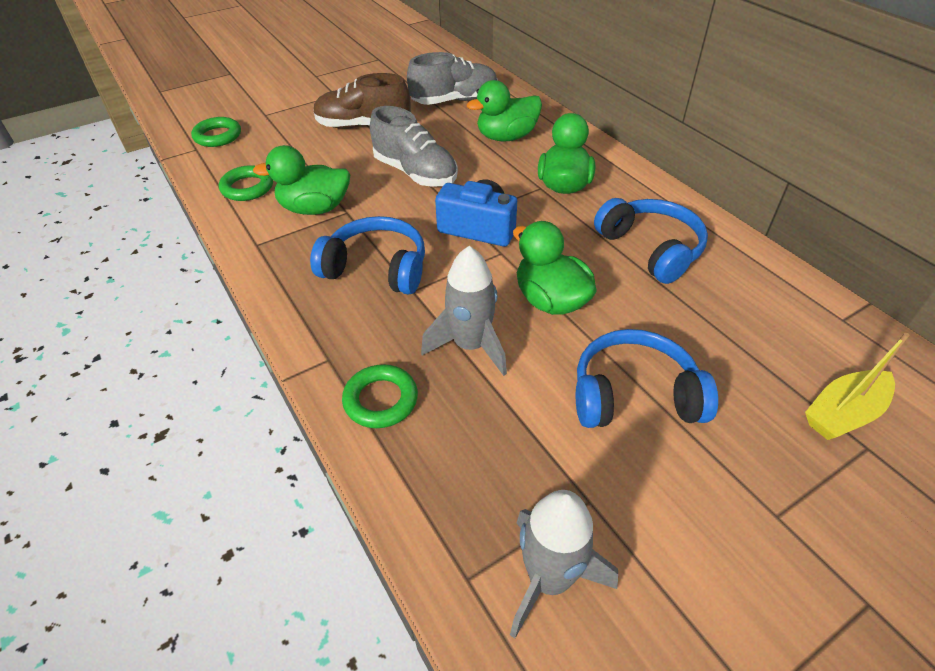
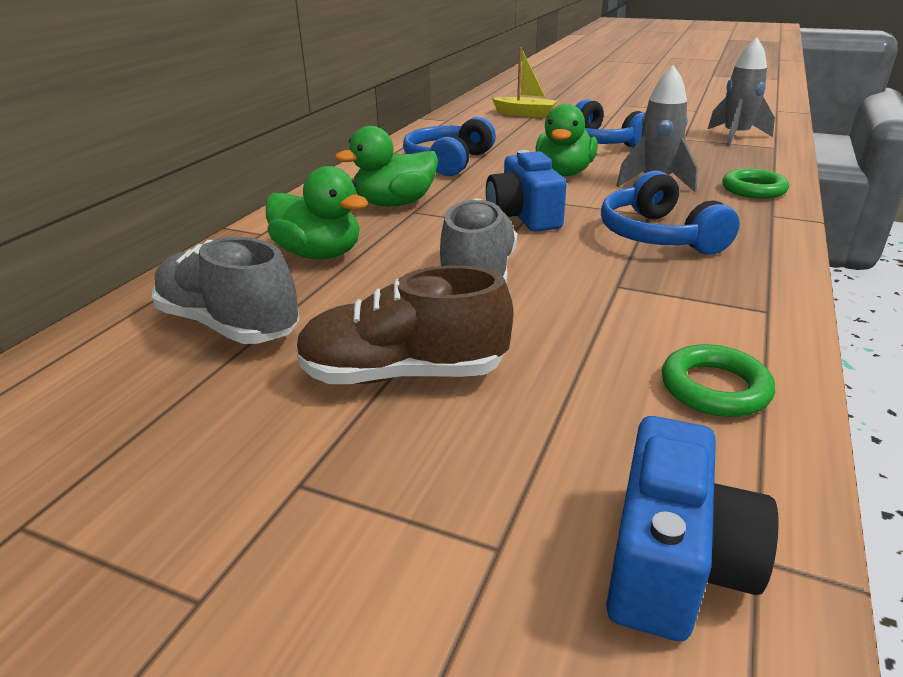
camera: 125 degrees left, 15 degrees down
green ring [191,117,241,147] -> blue camera [606,416,779,641]
green duck [253,145,350,215] -> none
brown shoe [313,73,410,129] -> brown shoe turned 120 degrees clockwise [296,265,513,384]

